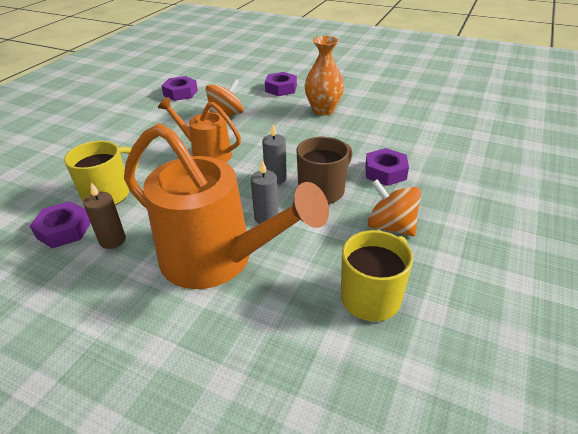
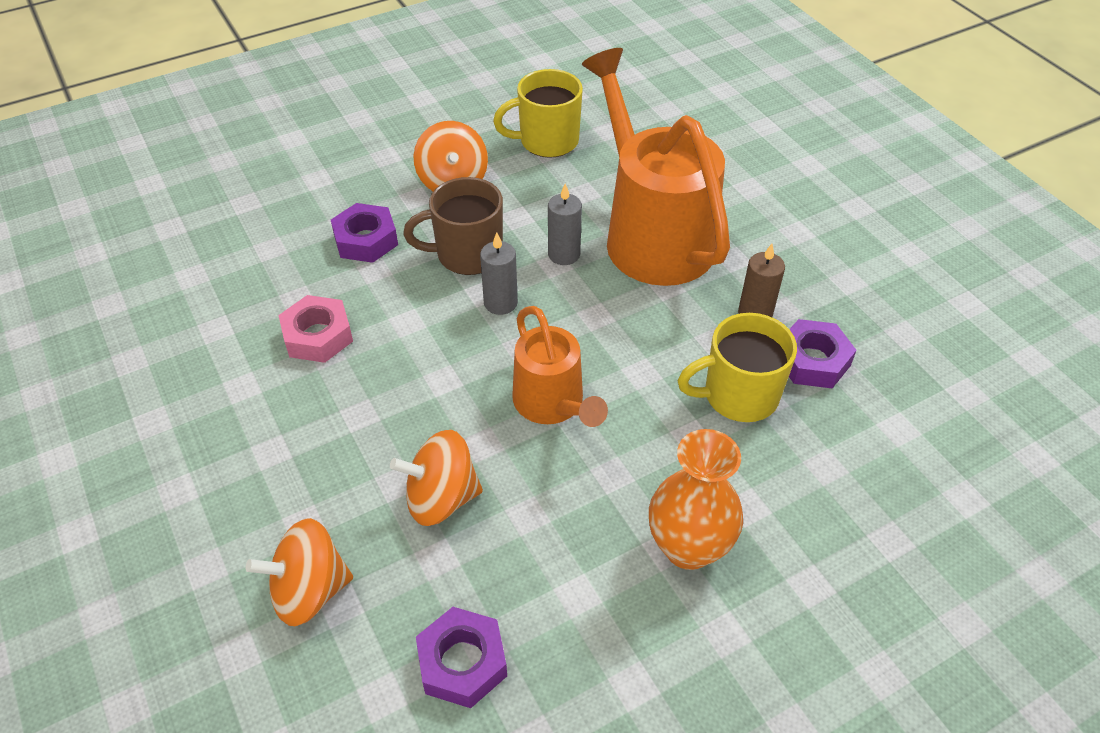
camera: 145 degrees left, 10 degrees up
purple nut [265,72,297,96] -> none
orange vase [305,36,344,116] -> orange vase moved to [649,429,743,570]
none -> orange spinning top [246,518,353,626]
none -> pink nut [278,295,353,363]

